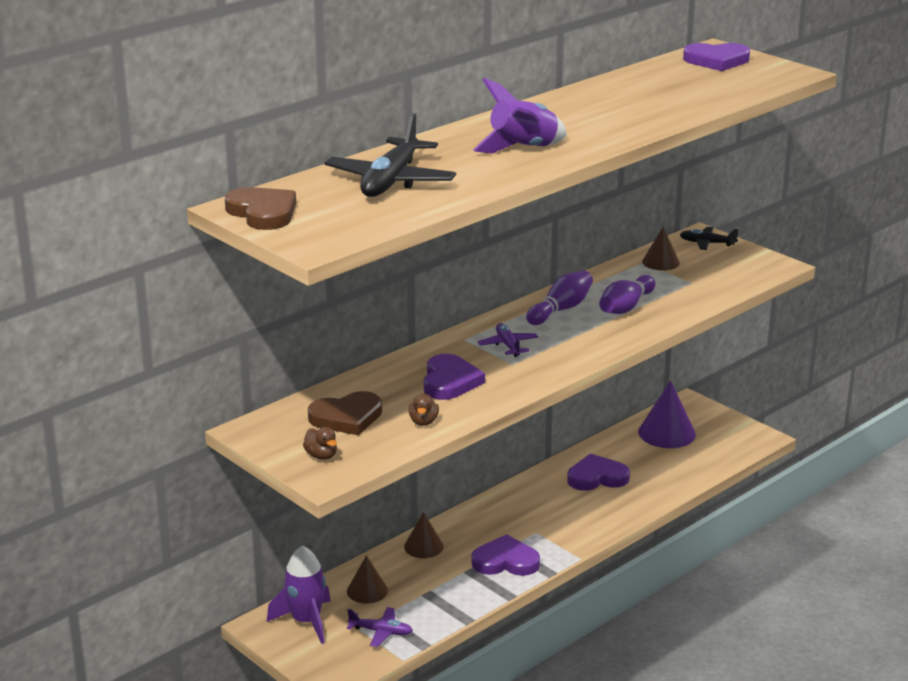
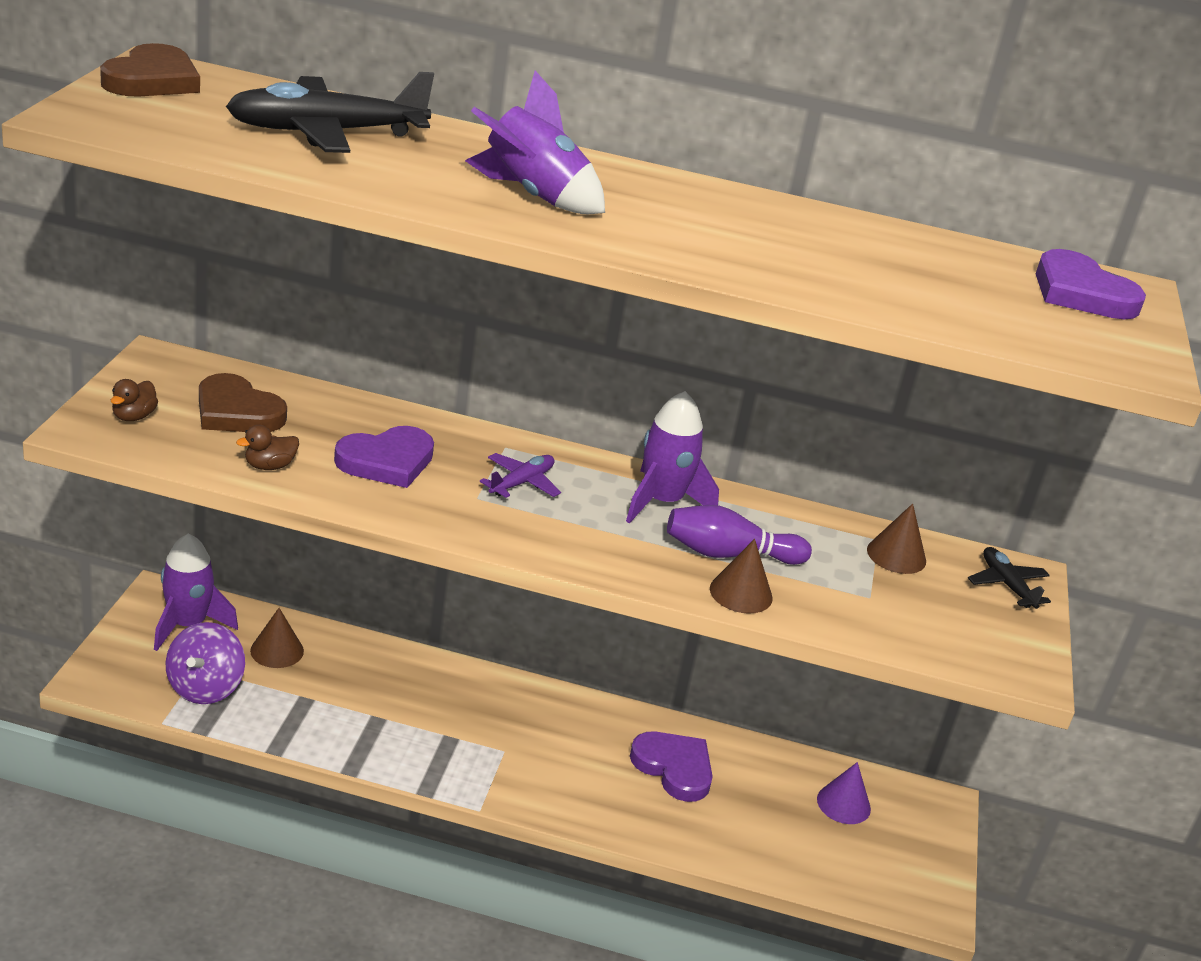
camera: 50 degrees right, 5 degrees up
purple plane [347,607,413,647] -> purple spinning top [166,622,245,704]
brown cone [404,512,444,558] -> brown cone moved to [710,539,773,614]
purple heart [471,534,540,576] -> none
purple bowling pin [526,271,593,325] -> purple rocket [626,391,719,524]
purple cone [638,381,696,448] -> purple cone [817,762,871,824], size x0.62

